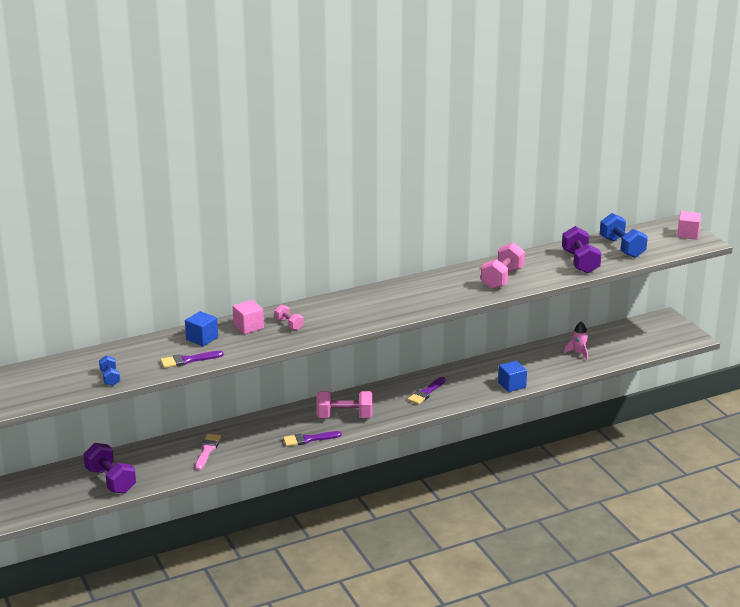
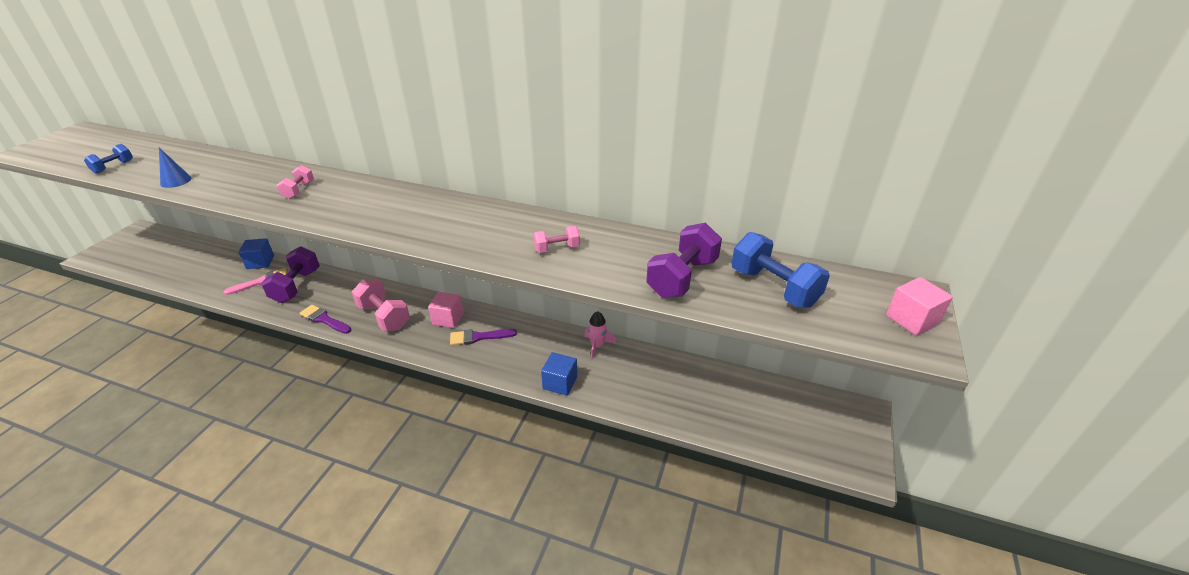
camera: 45 degrees right, 10 degrees up
purple dumbbell [83,443,136,494] -> purple dumbbell moved to [261,246,320,303]
purple brush [160,351,224,368] -> blue cone [159,148,191,188]
blue cube [185,311,218,346] -> blue cube moved to [238,238,274,269]
pink cube [233,300,264,334] -> pink cube moved to [428,292,464,328]
pink dumbbell [481,243,525,289] -> pink dumbbell [533,226,580,253], size x0.55
pink rocket [564,322,588,360] -> pink rocket moved to [584,311,616,359]
blue dumbbell [600,213,648,258] -> blue dumbbell turned 60 degrees counterclockwise [731,232,830,308]

